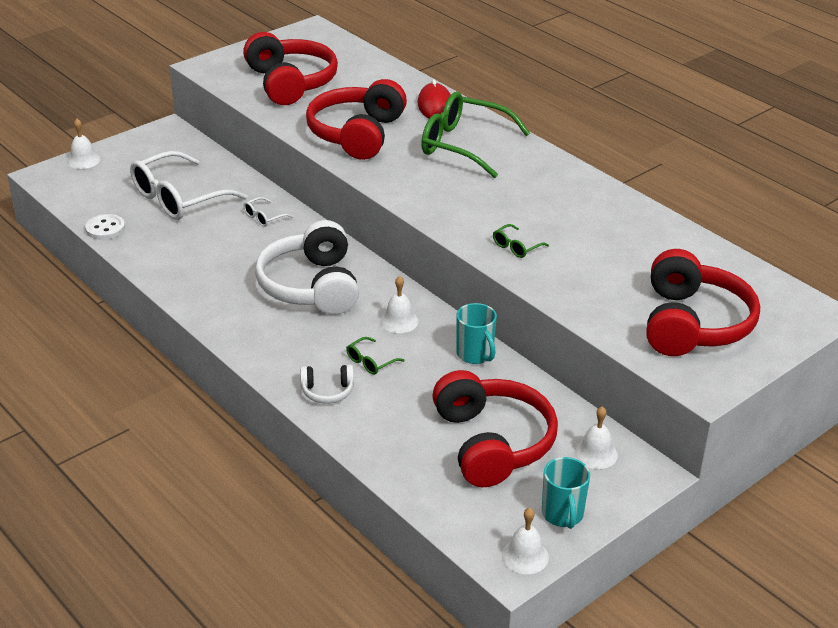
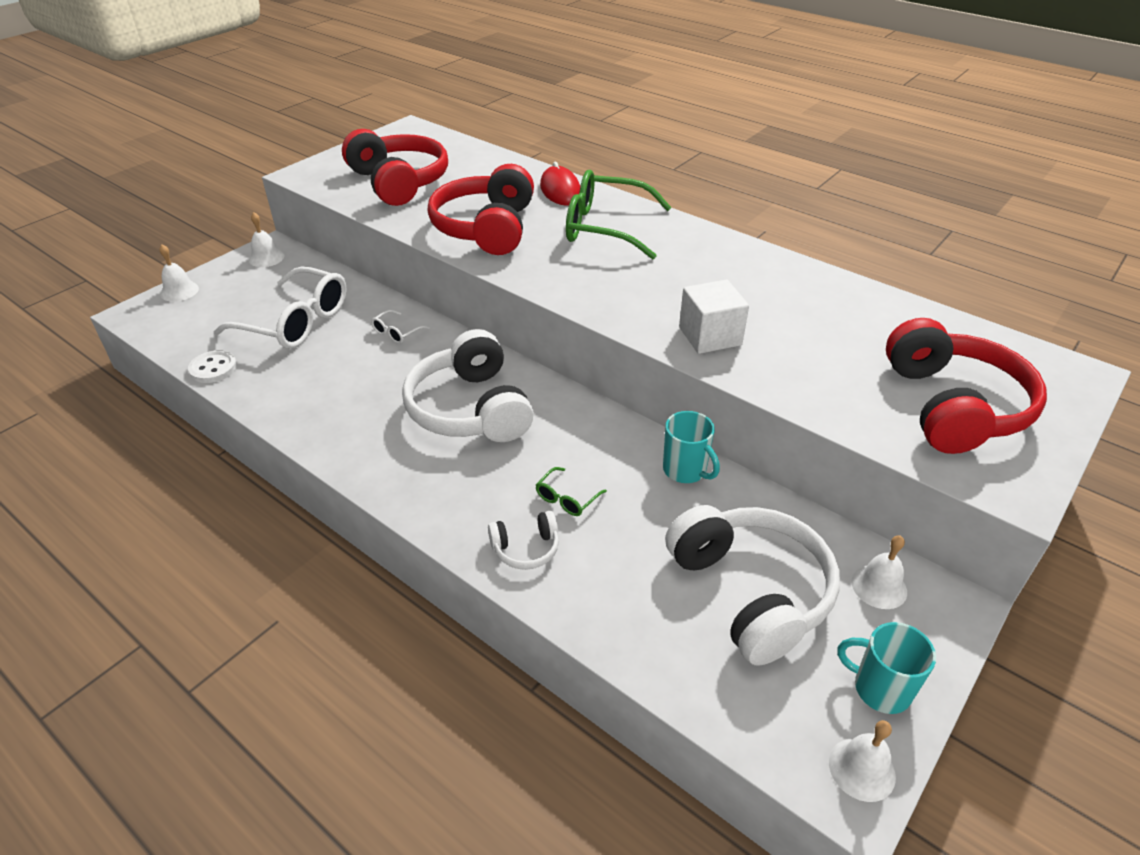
camera: 10 degrees left, 5 degrees up
white glasses [130,151,248,220] -> white glasses turned 105 degrees counterclockwise [213,266,347,349]
white bell [380,276,419,333] -> white bell moved to [249,212,284,267]
red headphones [432,370,558,487] -> white headphones [665,505,840,666]
green glasses [493,224,549,258] -> white cube [679,280,749,354]
turquoise mug [542,457,590,529] -> turquoise mug turned 135 degrees clockwise [837,622,936,714]

